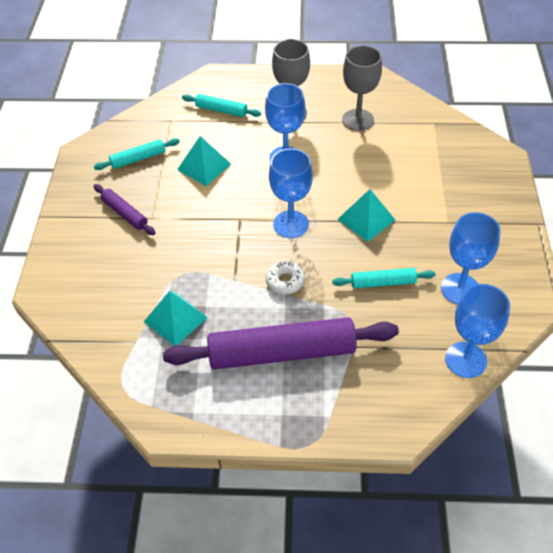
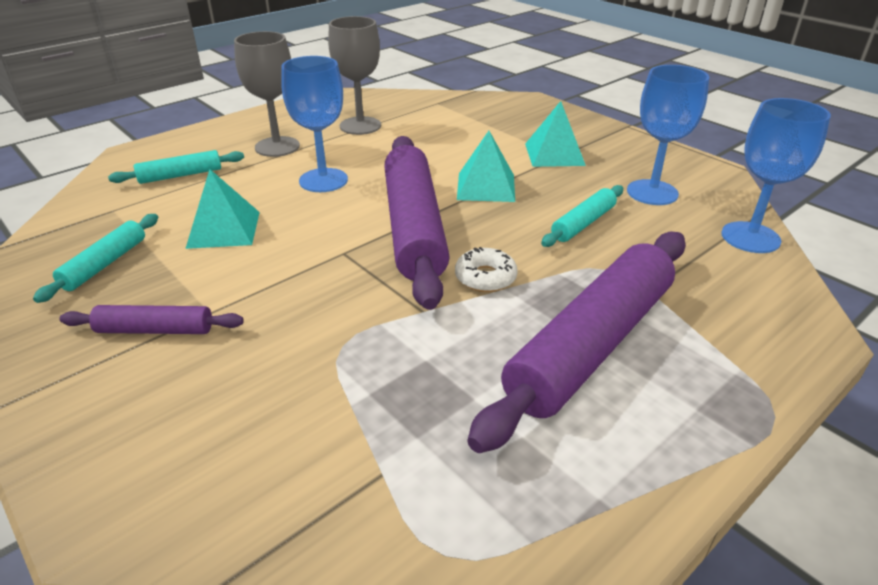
camera: 45 degrees left, 15 degrees down
turquoise pyramid [144,291,208,346] -> turquoise pyramid moved to [525,101,586,167]
blue goblet [269,148,313,238] -> purple rolling pin [384,136,450,310]

